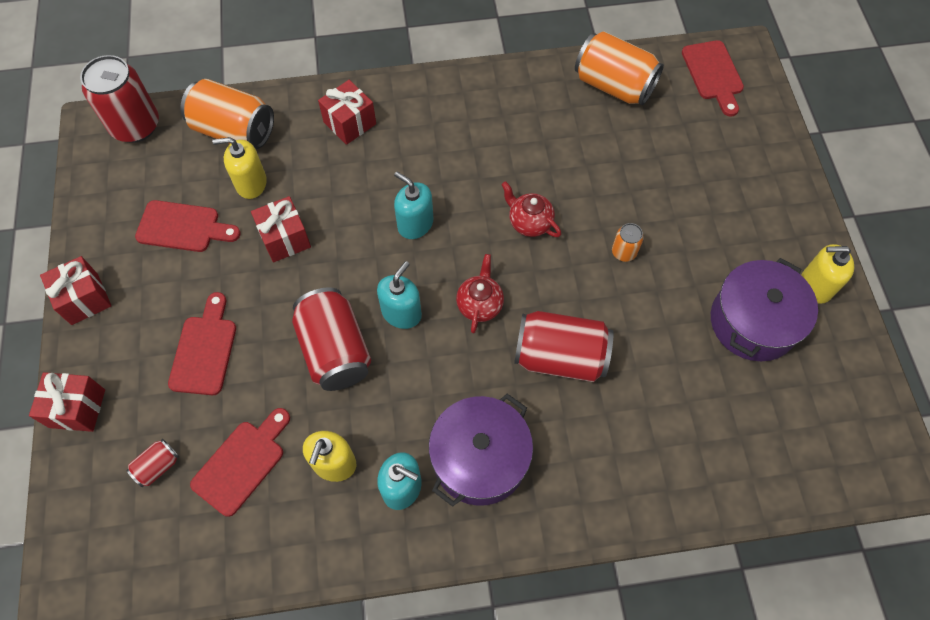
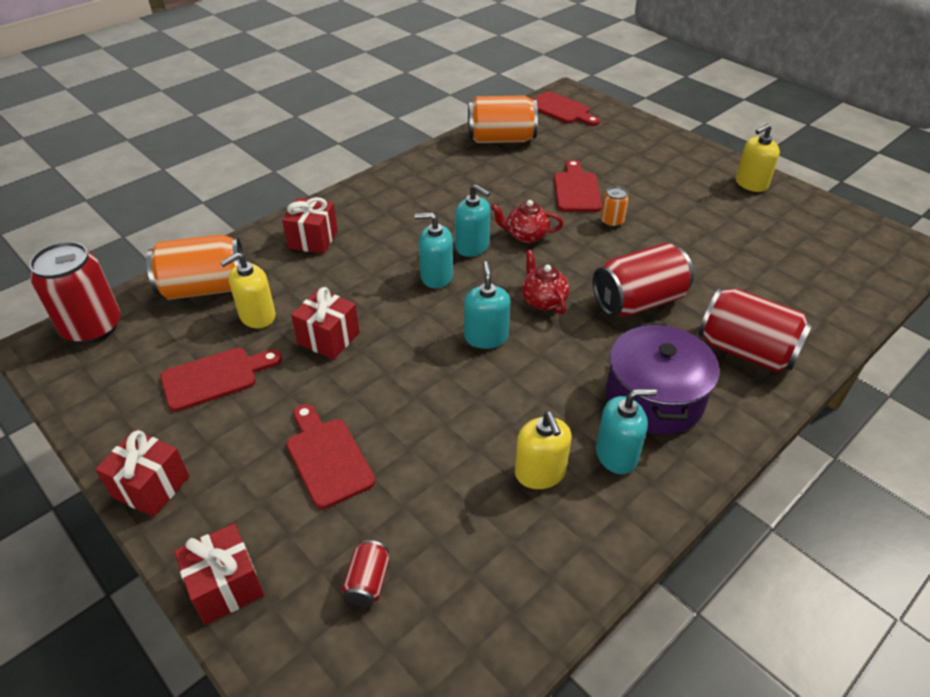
camera: 35 degrees left, 20 degrees down
red cutting board [190,408,290,517] -> red cutting board moved to [554,160,602,212]
red can [292,288,371,391] -> red can moved to [699,288,813,372]
purple pot [711,258,818,361] -> none
none -> turquoise soap dispenser [455,185,490,257]

